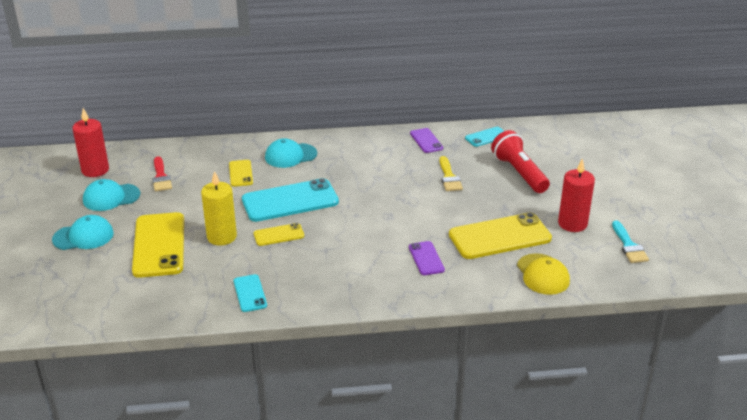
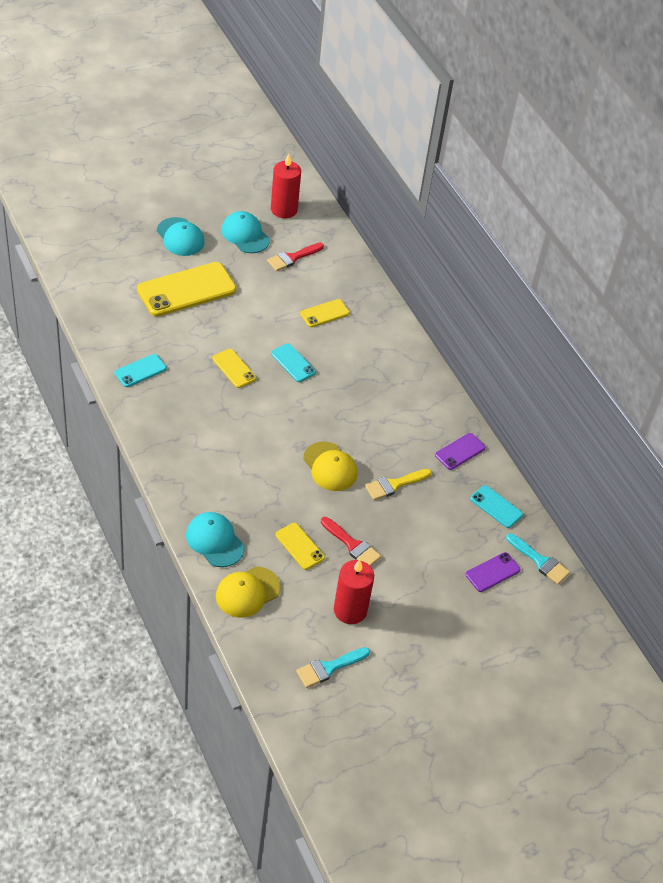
camera: 65 degrees right, 15 degrees up
yellow candle [201,171,237,246] -> none
turquoise phone [242,178,339,222] -> turquoise phone [271,343,316,382], size x0.50
turquoise cap [265,138,317,168] -> turquoise cap moved to [186,512,245,567]
purple phone [409,241,445,275] -> purple phone moved to [466,552,521,592]
yellow phone [449,212,552,259] -> yellow phone [275,523,325,570], size x0.50
red flashlight [491,130,550,193] -> none
none -> yellow cap [303,442,358,491]
none -> red brush [321,517,381,566]
none -> turquoise brush [506,533,570,585]

